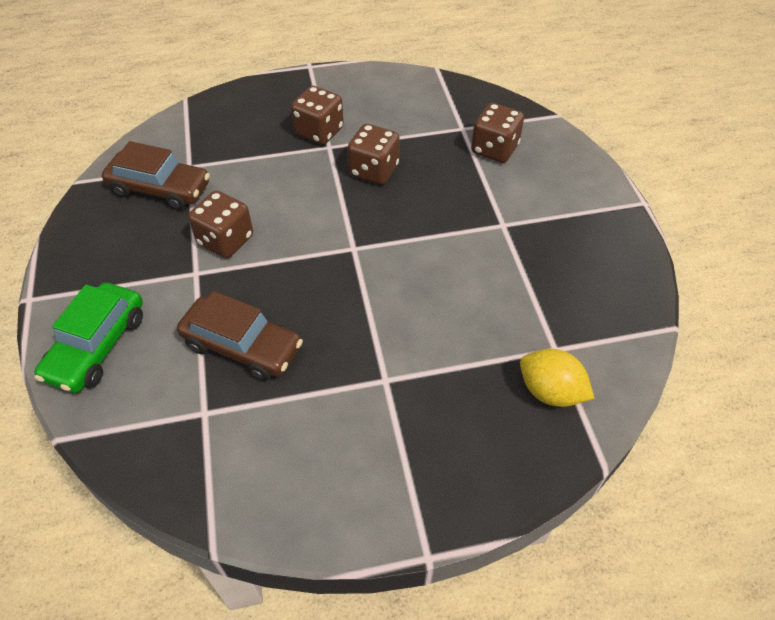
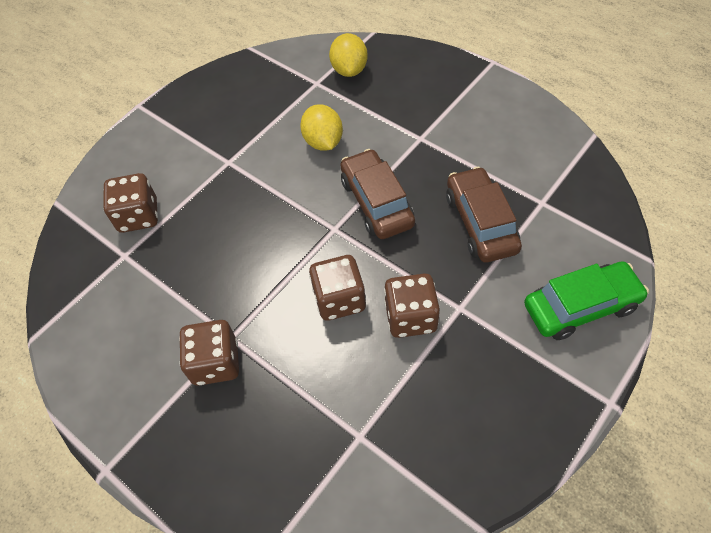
camera: 125 degrees left, 5 degrees up
brown car [102,141,210,210] -> brown car moved to [340,149,415,239]
brown dice [347,124,400,185] -> brown dice moved to [309,255,366,321]
none -> yellow lemon [300,104,343,151]

